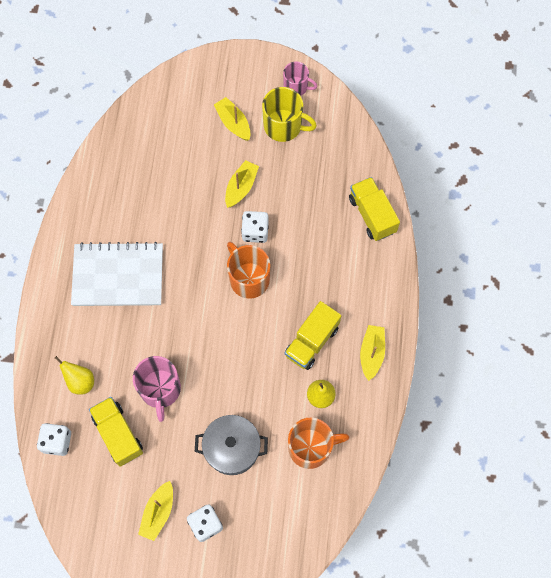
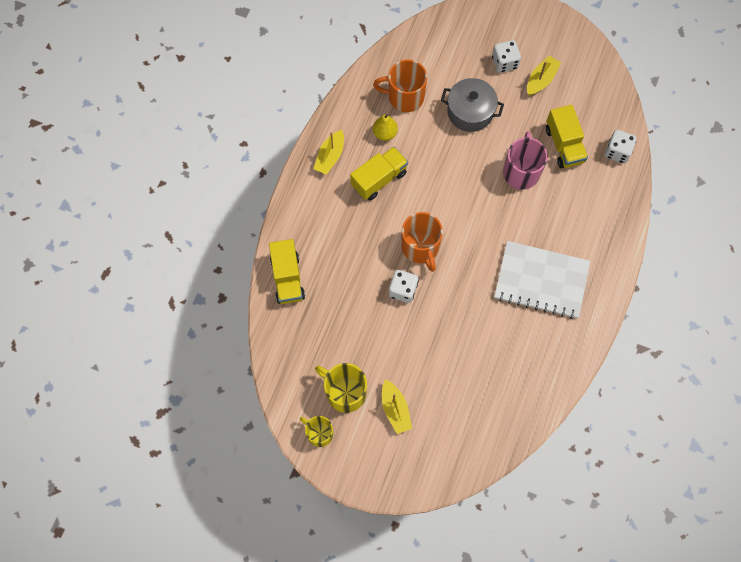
camera: 165 degrees left, 0 degrees up
yellow pear [55,356,94,394] -> none
yellow boat [225,160,259,208] -> none
pink mug [283,62,317,96] -> yellow mug [300,416,333,447]

